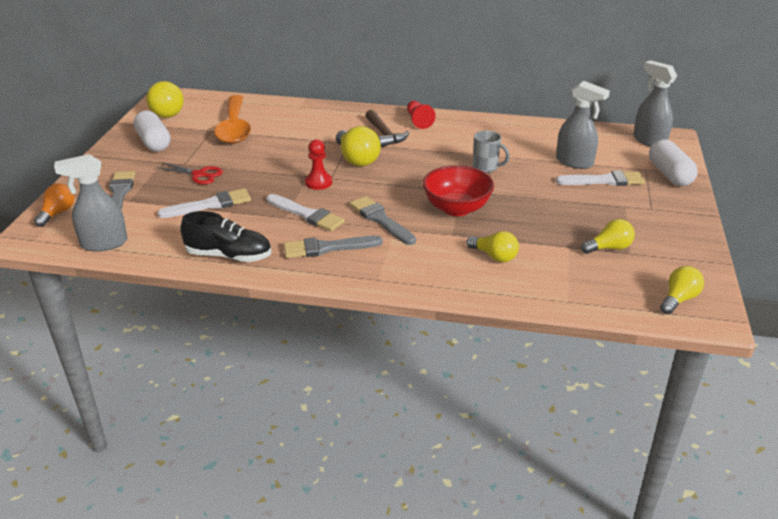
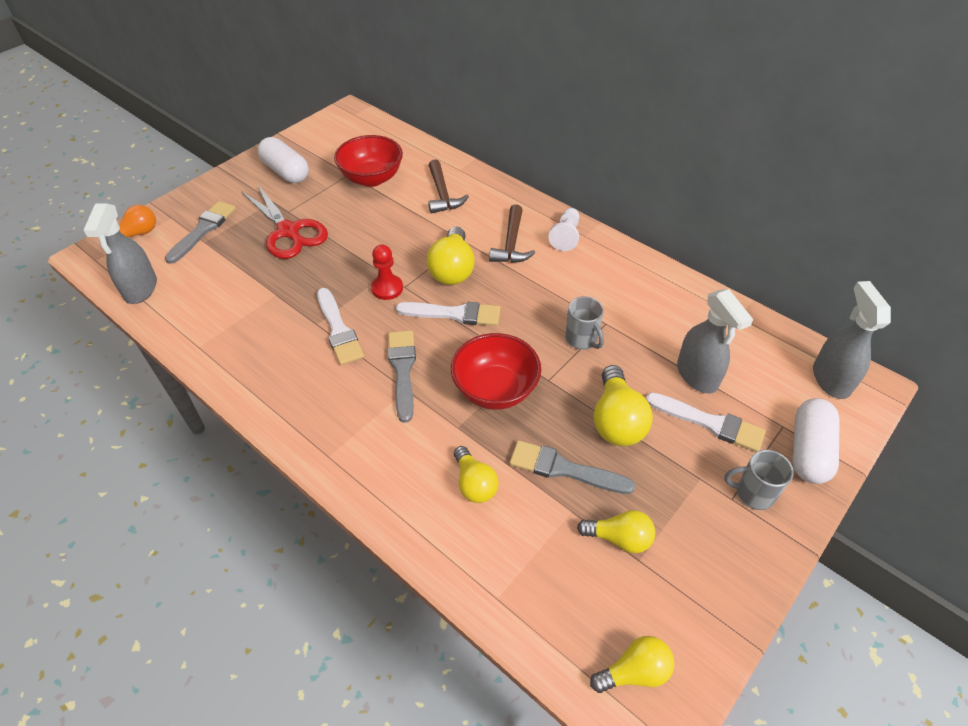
camera: 30 degrees right, 15 degrees up
grey spray bottle [54,154,128,252] -> grey spray bottle turned 105 degrees counterclockwise [83,203,157,304]
white capsule [134,110,170,152] -> white capsule turned 45 degrees counterclockwise [258,137,309,183]
yellow light bulb [146,81,184,118] -> yellow light bulb moved to [594,365,653,446]
red scissors [156,162,223,185] -> red scissors [241,184,328,259], size x1.67
white brush [157,188,251,218] -> white brush moved to [396,302,501,326]
black shoe [180,211,271,262] -> none
orange spoon [214,95,251,144] -> red bowl [334,135,403,187]
grey brush [284,236,383,258] -> grey brush moved to [510,440,635,494]
red pawn [407,101,436,129] -> white pawn [548,208,579,251]
none -> brown hammer [428,159,469,214]
none -> grey mug [724,450,794,510]

